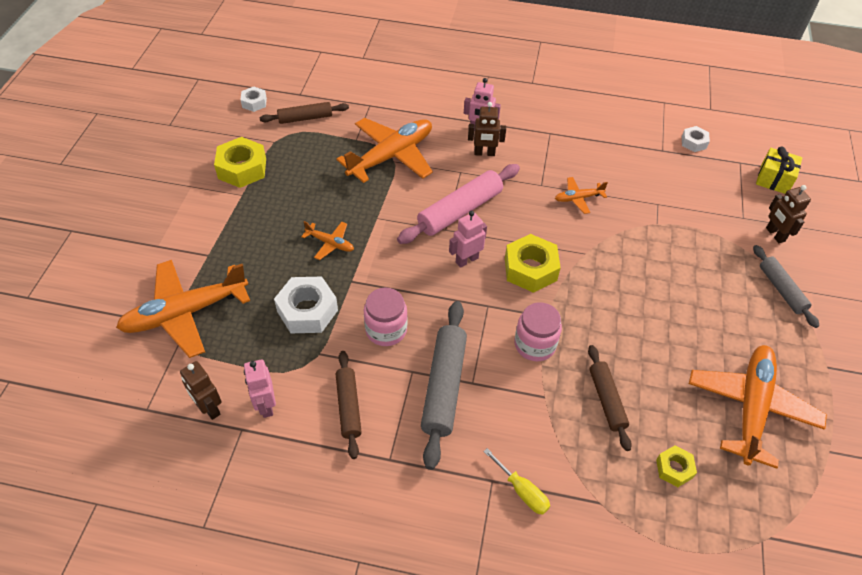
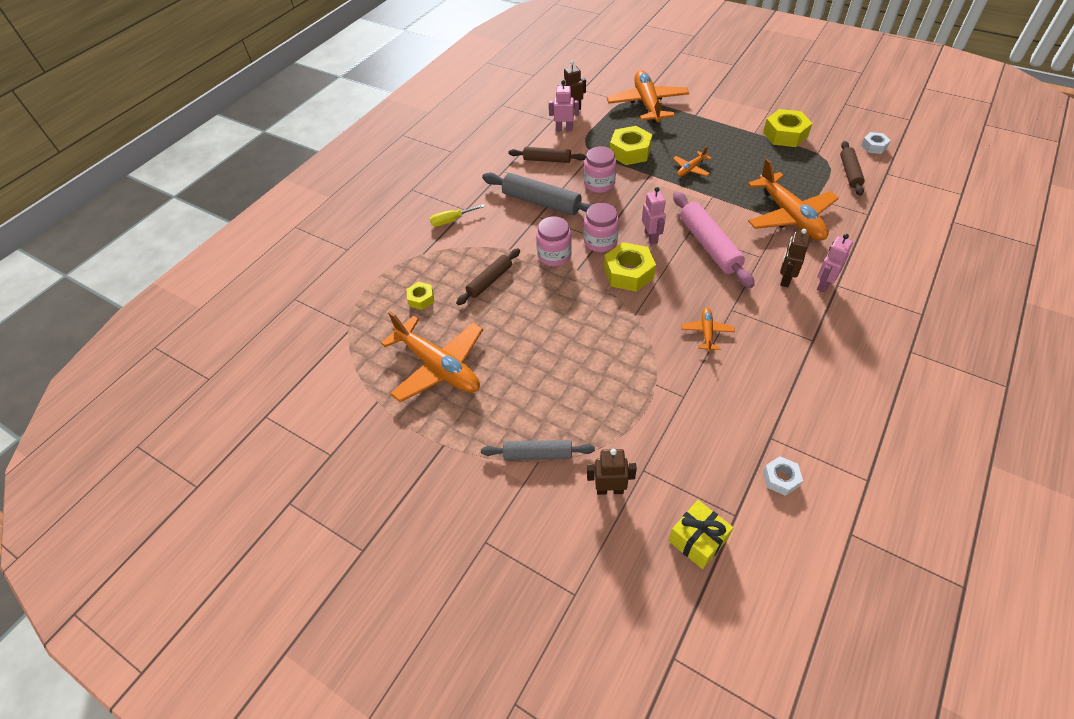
camera: 115 degrees right, 0 degrees up
white nut [274,277,338,333] -> yellow nut [610,126,652,165]
brown rolling pin [588,345,632,451] -> brown rolling pin turned 60 degrees counterclockwise [456,248,520,305]
none -> pink jar [584,203,619,252]

